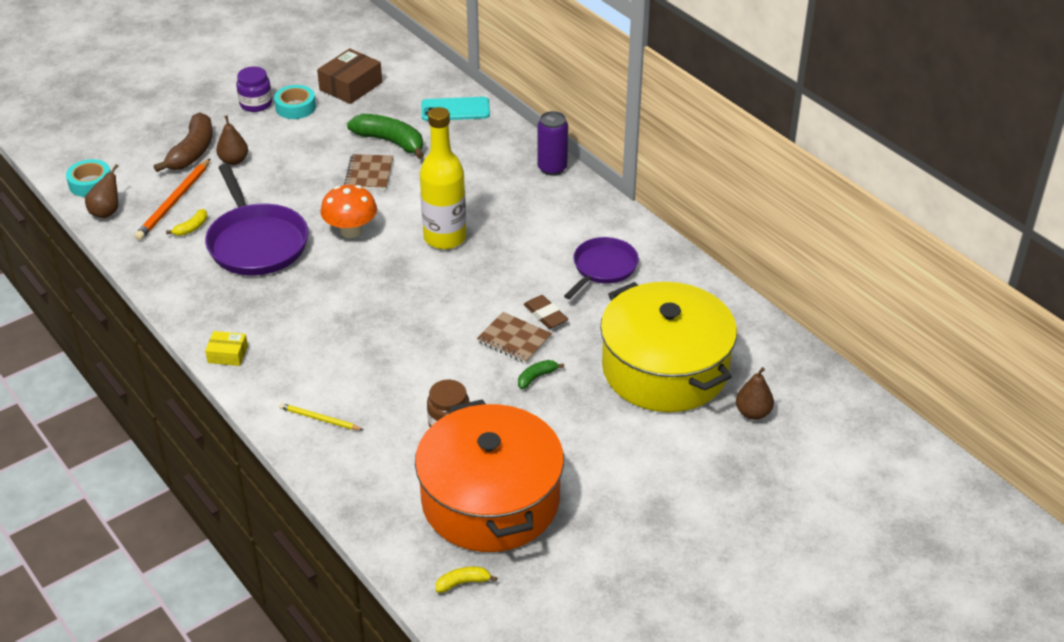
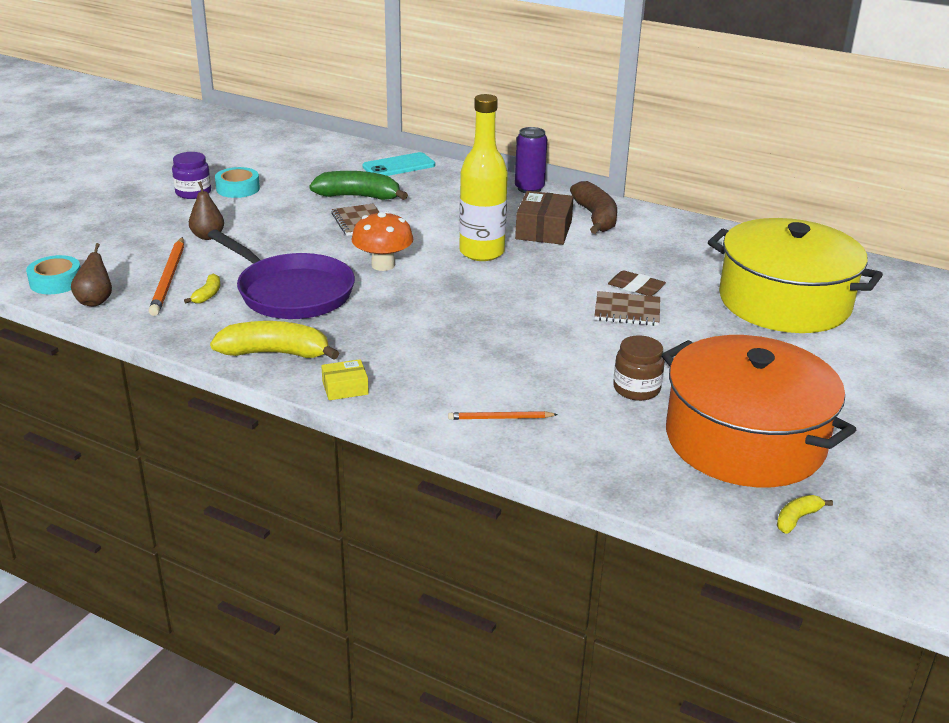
camera: 25 degrees left, 10 degrees down
brown banana [154,112,213,172] -> brown banana moved to [570,181,617,234]
yellow pencil [279,403,363,430] -> orange pencil [448,411,558,420]
brown box [317,48,382,104] -> brown box moved to [515,191,574,245]
green banana [518,360,564,389] -> none
purple pan [564,237,639,299] -> none
brown pear [736,367,774,420] -> none
none -> yellow banana [210,321,339,360]

